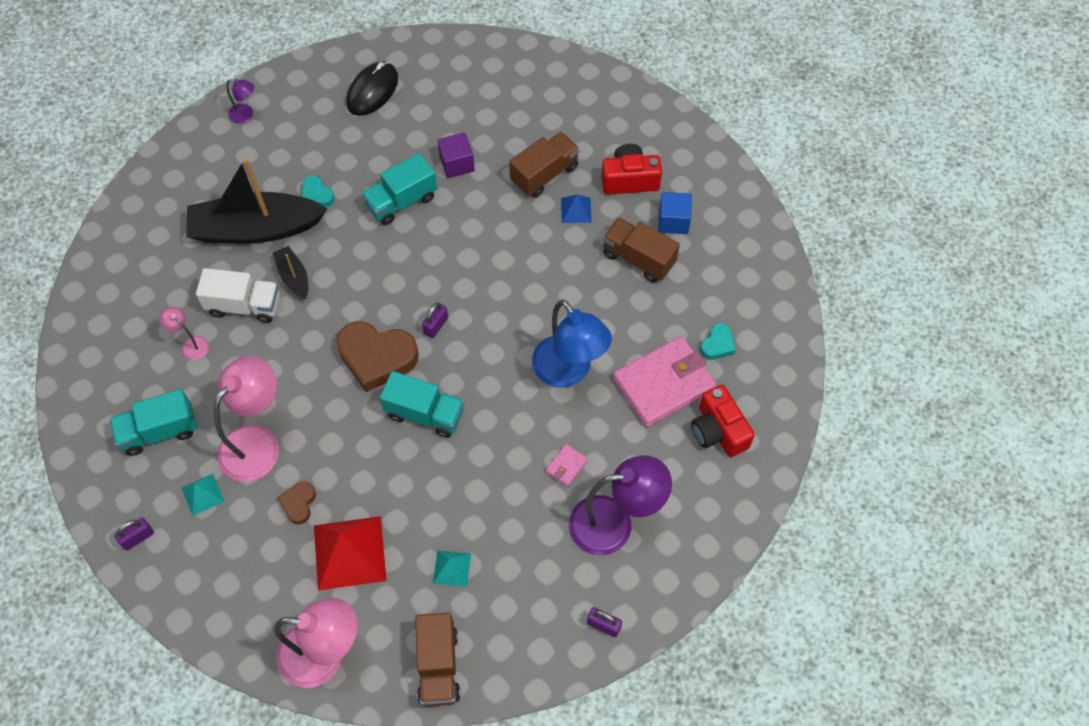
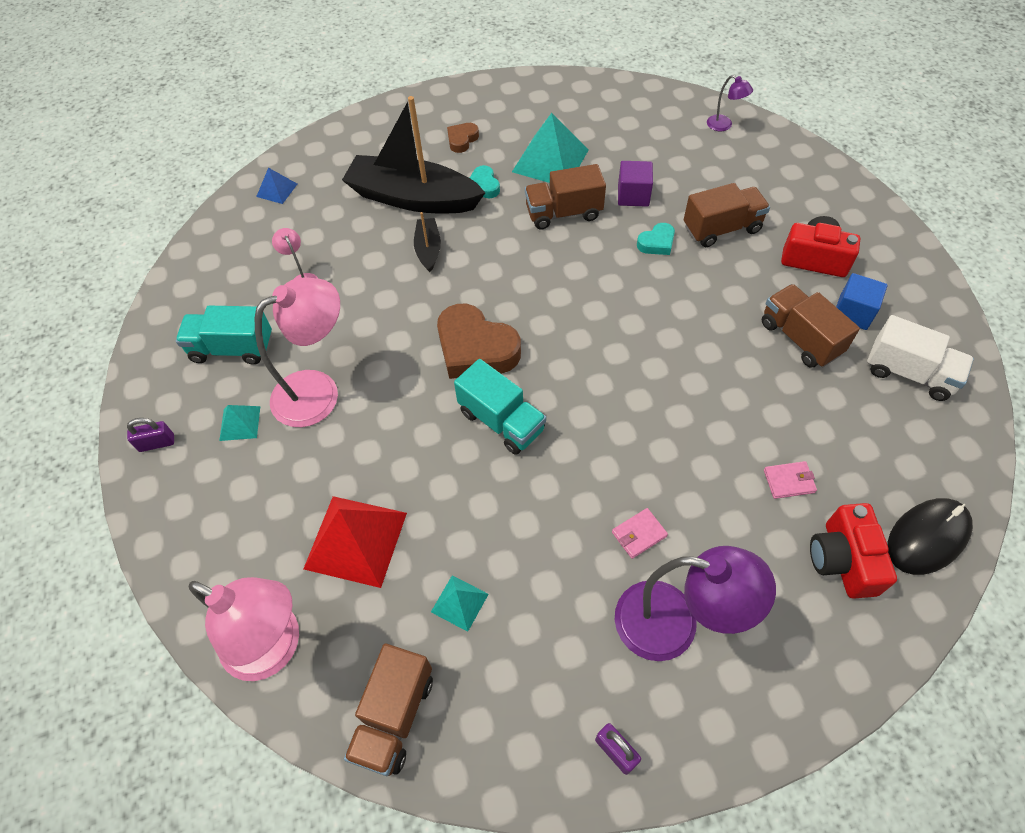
camera: 25 degrees right, 5 degrees down
white truck [196,268,280,323] -> white truck moved to [867,315,974,401]
purple lamp [226,79,254,124] -> purple lamp moved to [707,75,753,131]
brown heart [278,481,316,524] -> brown heart moved to [447,123,479,153]
black mouse [346,62,398,116] -> black mouse moved to [888,498,973,575]
turquoise truck [362,153,437,225] -> brown truck [525,164,606,229]
purple padlock [422,303,448,338] -> none
blue lamp [532,299,612,388] -> none
blue pyramid [561,194,592,223] -> blue pyramid moved to [256,168,297,204]
pink wallet [613,336,717,427] -> pink wallet [764,461,817,499], size x0.42
turquoise heart [700,323,736,360] -> turquoise heart moved to [637,223,675,255]
none -> turquoise pyramid [512,113,589,183]

